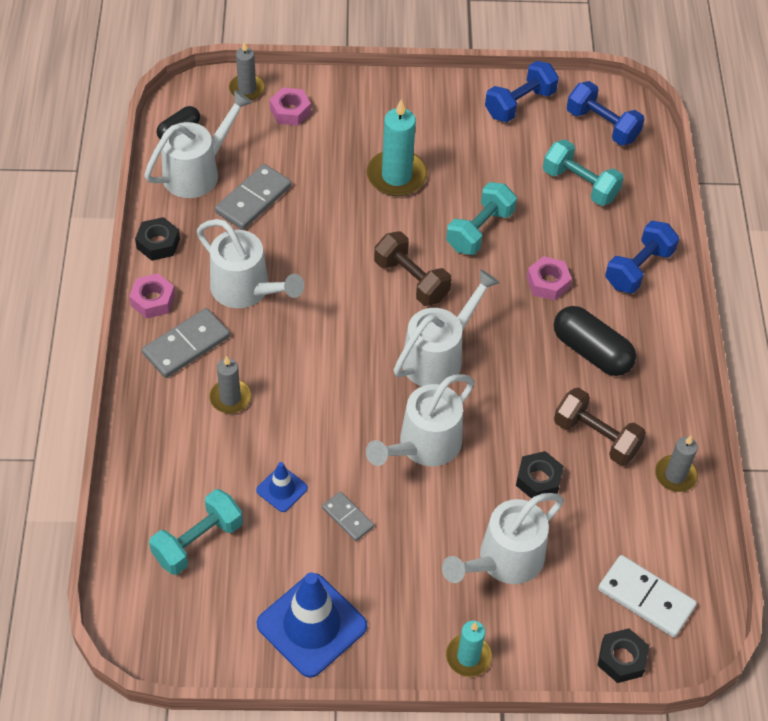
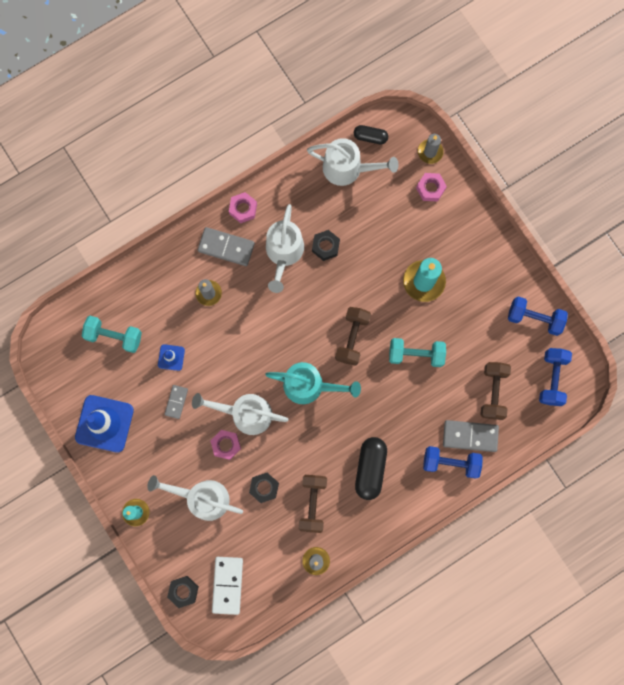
camera: 60 degrees right, 25 degrees up
black nut [135,217,180,261] -> black nut moved to [312,230,340,261]
grey domino [215,164,292,230] -> grey domino moved to [443,420,499,452]
white watering can [394,269,500,386] -> turquoise watering can [265,362,361,404]
pink nut [526,256,572,301] -> pink nut moved to [210,430,241,460]
turquoise dumbbell [543,139,624,206] -> brown dumbbell [480,362,511,420]

